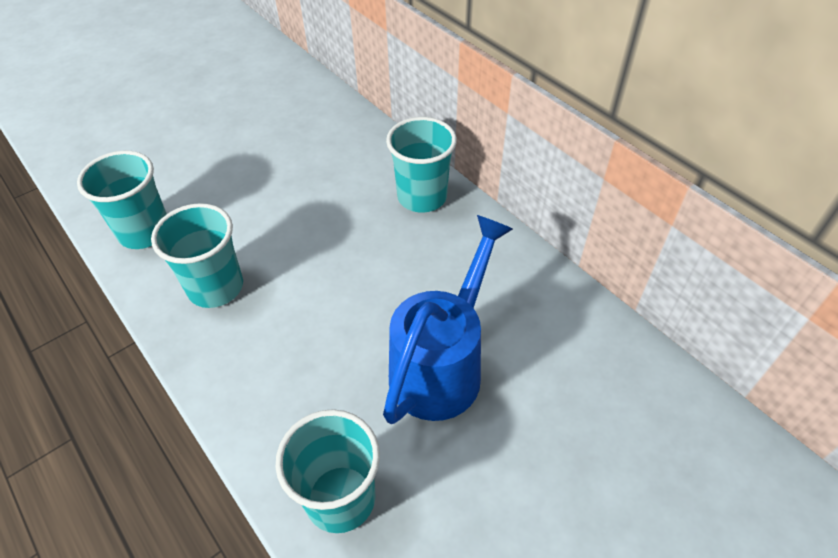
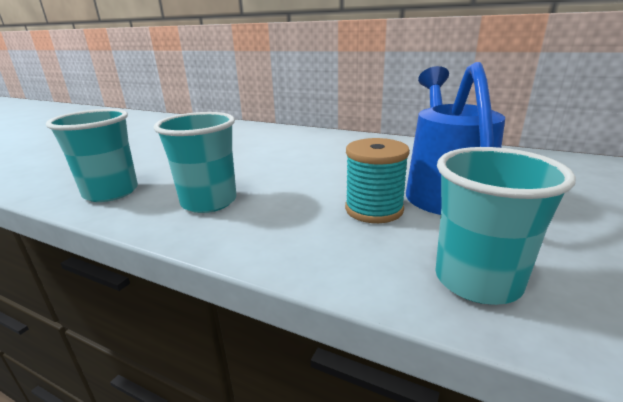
camera: 25 degrees left, 25 degrees down
turquoise cup [386,117,457,213] -> none
none -> turquoise spool [345,138,410,223]

